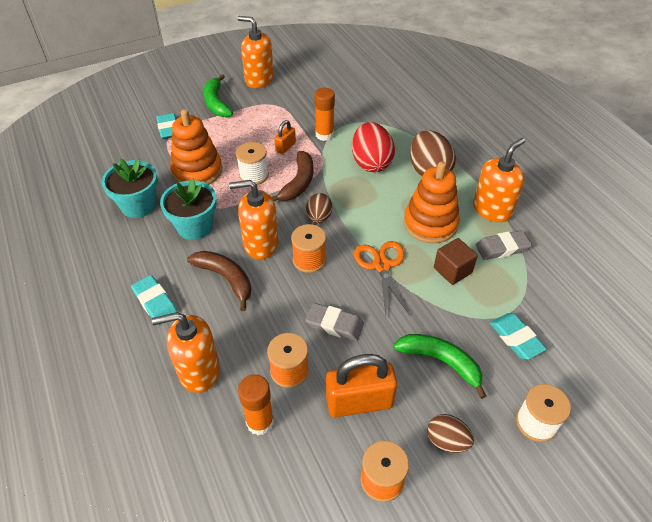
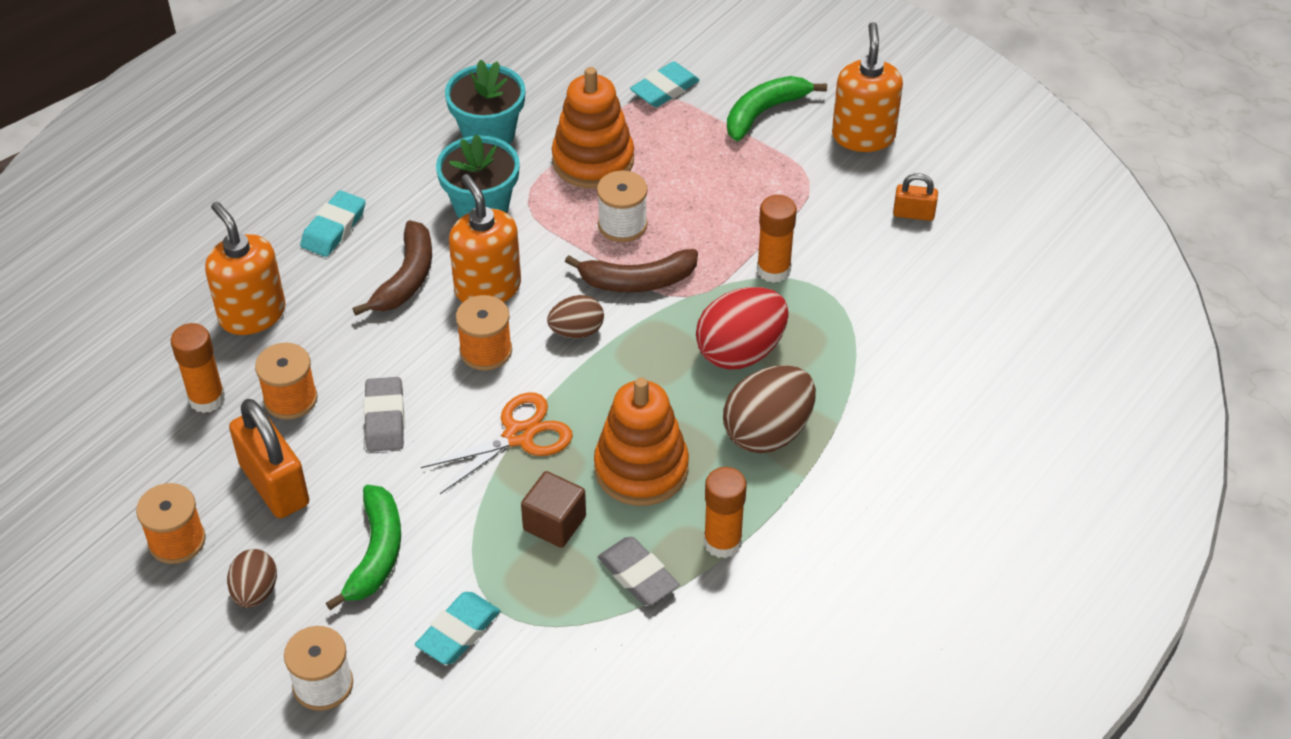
camera: 65 degrees right, 0 degrees up
orange padlock [274,120,296,154] -> orange padlock moved to [893,173,938,221]
orange soap dispenser [473,138,525,222] -> orange glue stick [704,467,746,558]

